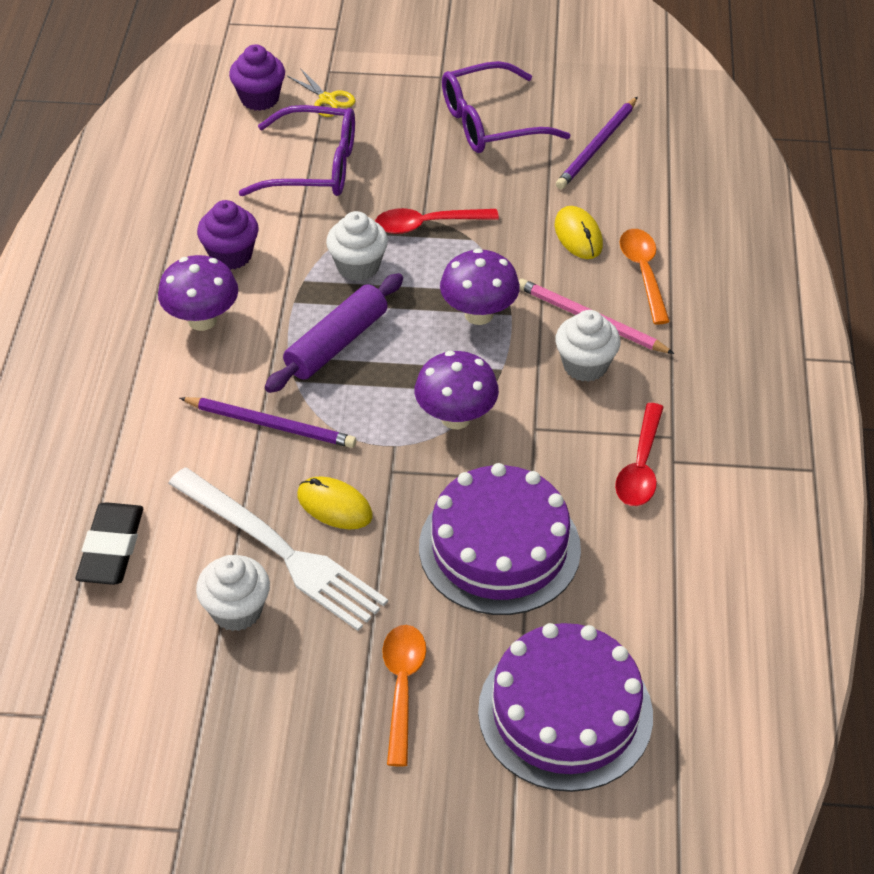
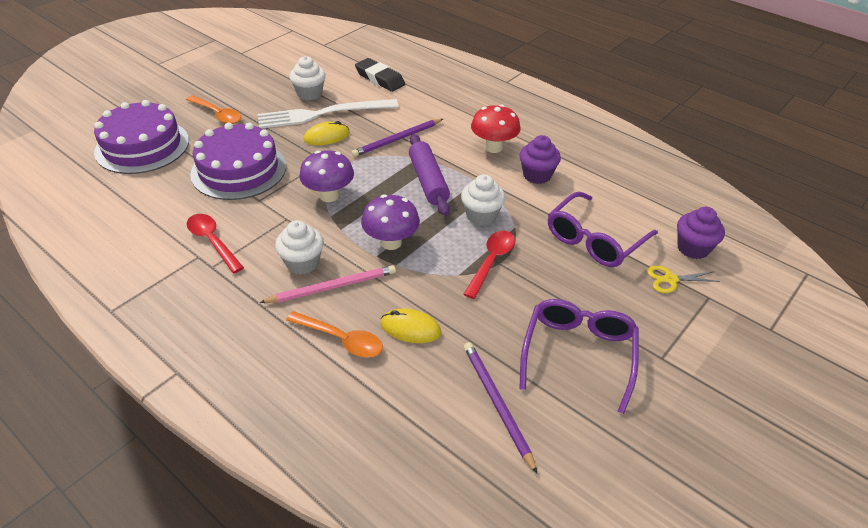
camera: 125 degrees right, 5 degrees down
purple mushroom [158,255,238,331] -> red mushroom [471,105,521,153]

